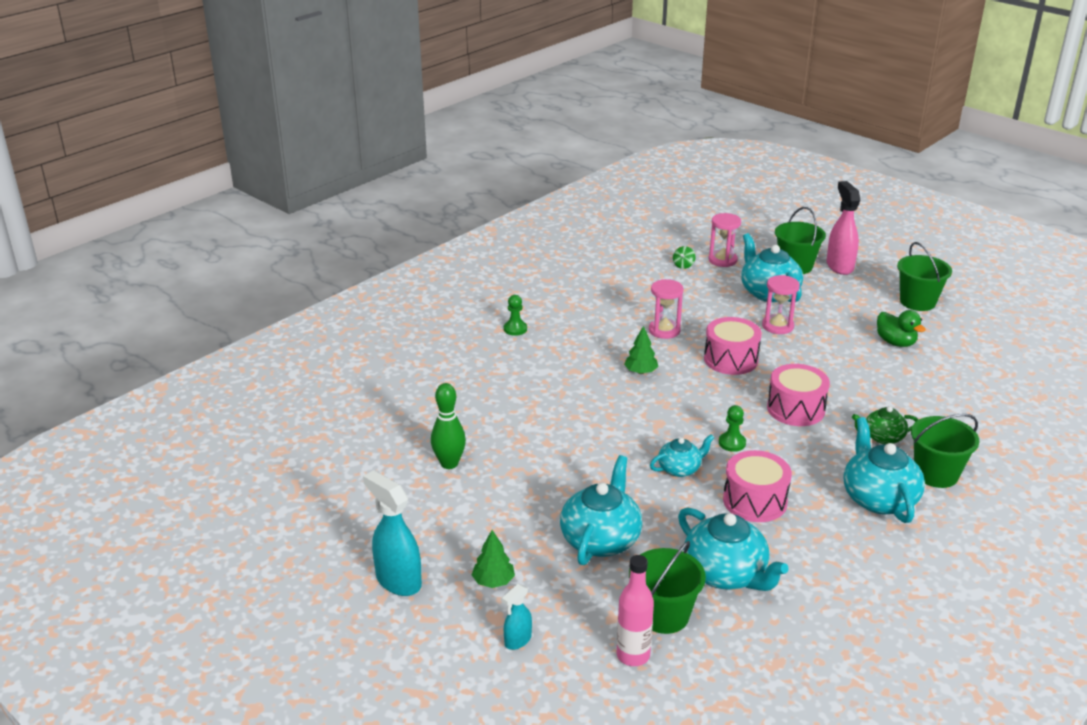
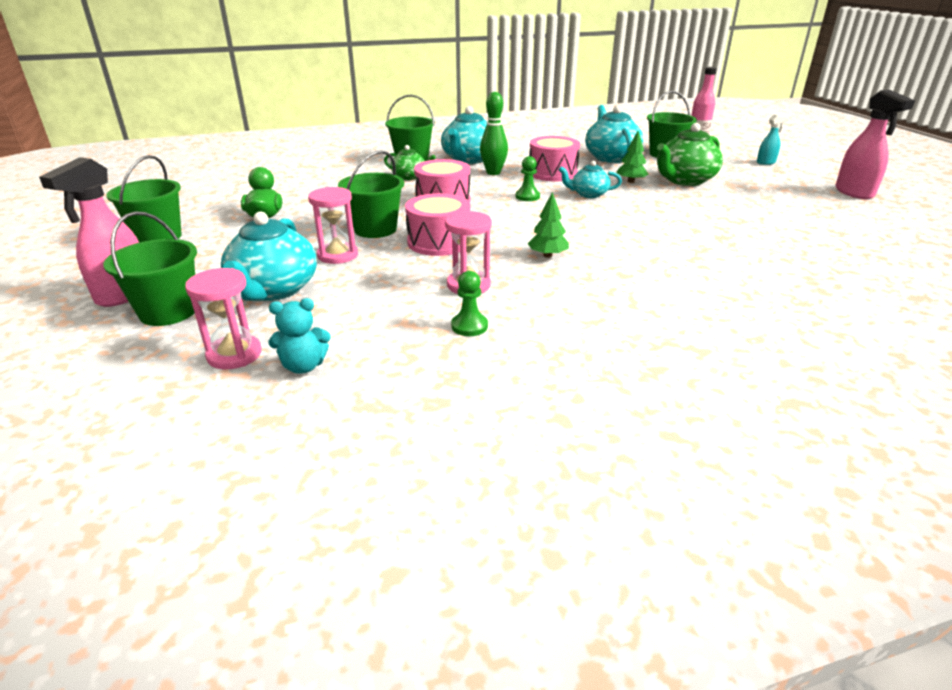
camera: 150 degrees left, 0 degrees up
turquoise spray bottle [363,470,422,596] -> pink spray bottle [835,90,915,199]
green bowling pin [431,383,466,469] -> green bowling pin moved to [480,92,508,175]
green tree [472,530,515,588] -> green tree moved to [616,131,649,183]
green pawn [504,295,527,336] -> green pawn moved to [451,271,488,336]
turquoise teapot [560,455,642,565] -> green teapot [657,123,723,186]
green spinning top [673,246,695,269] -> turquoise teddy bear [268,298,331,374]
none -> green bucket [338,150,404,238]

